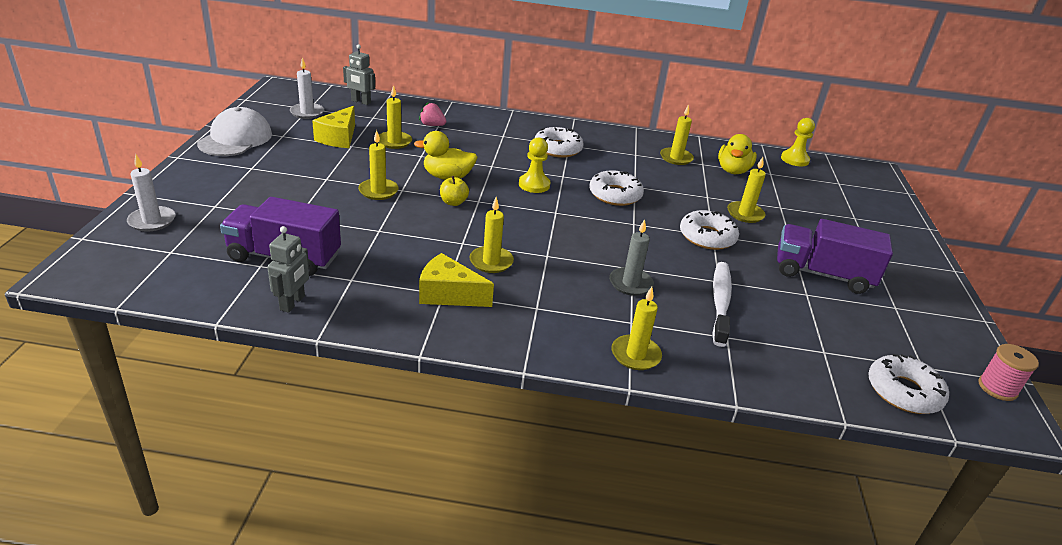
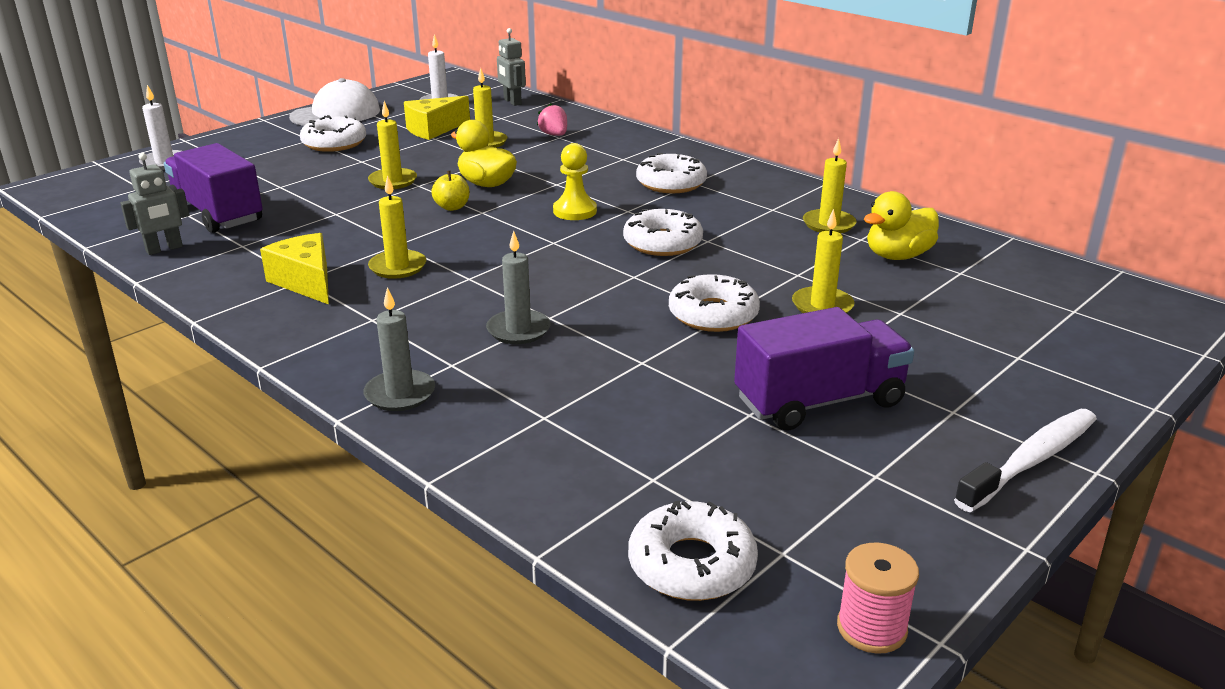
camera: 40 degrees right, 5 degrees down
yellow candle [612,287,662,370] -> grey candle [363,287,435,411]
white toothbrush [712,262,732,347] -> white toothbrush moved to [954,409,1097,512]
purple truck [777,219,893,294] -> purple truck turned 105 degrees clockwise [734,307,914,431]
yellow pawn [781,118,815,166] -> none
none -> white donut [300,115,366,152]

